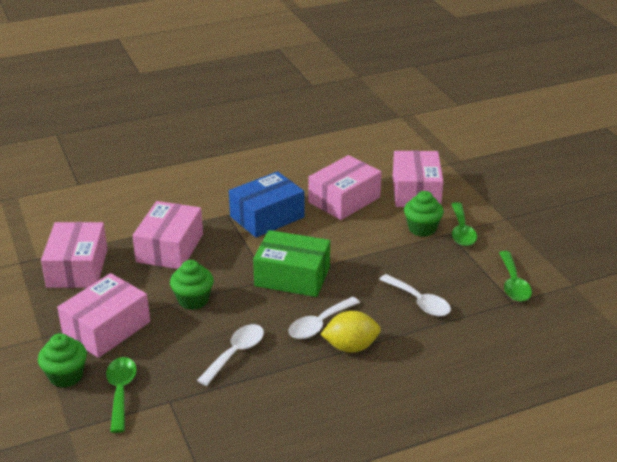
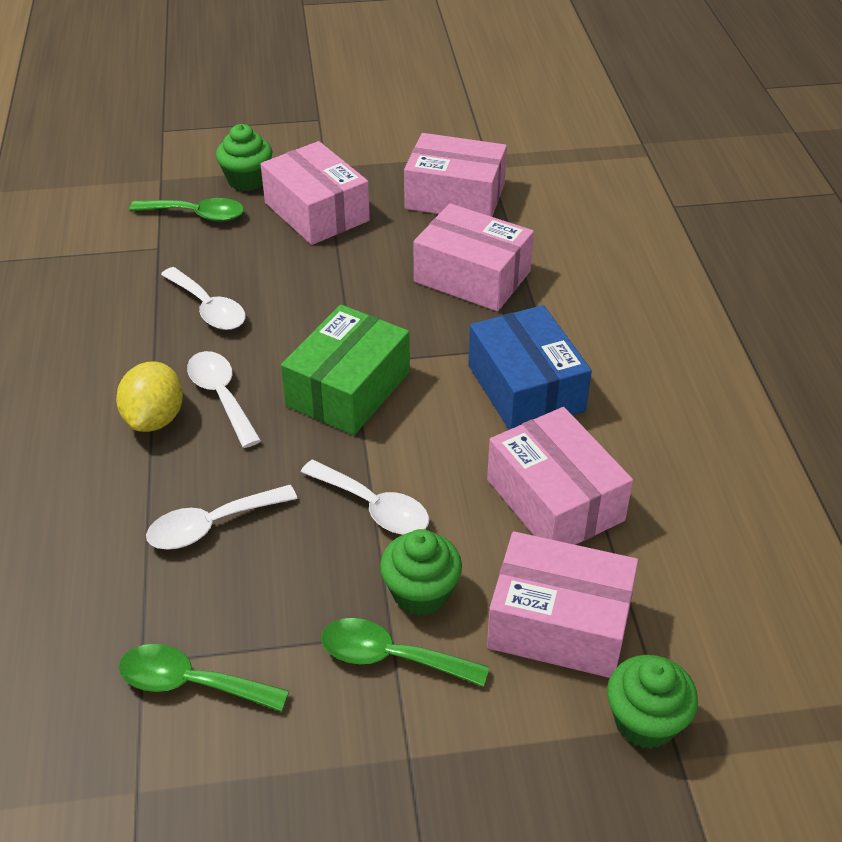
camera: 105 degrees right, 10 degrees up
green cupcake [170,260,214,310] -> green cupcake moved to [607,655,698,749]
none -> white spoon [301,460,429,535]

